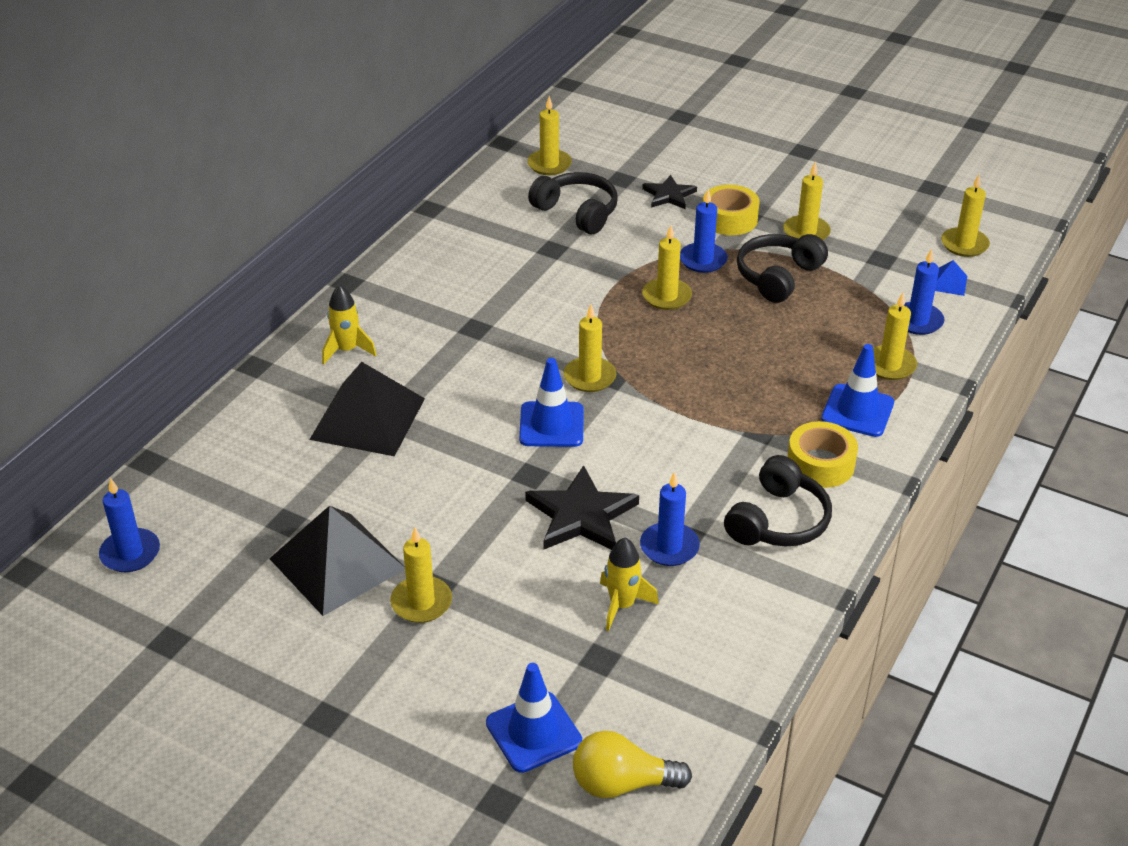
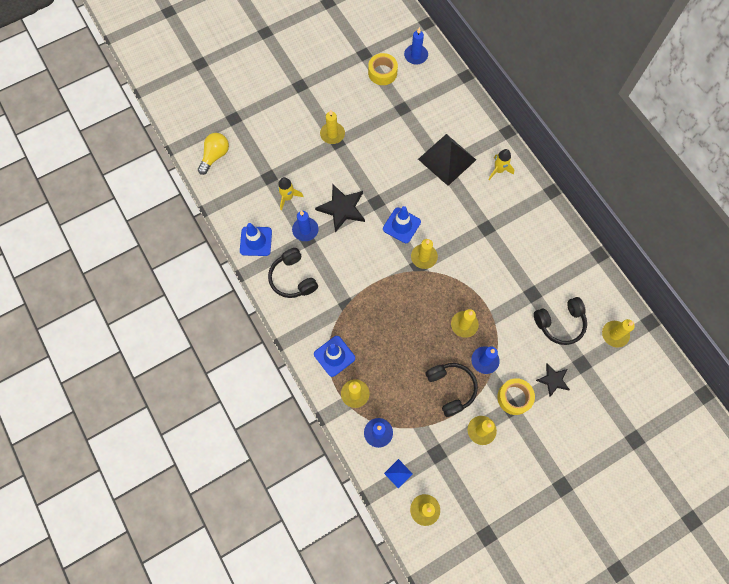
camera: 120 degrees right, 30 degrees up
black pyramid [269,505,405,616] -> none
blue traffic cone [486,663,582,773] -> blue traffic cone moved to [240,223,272,256]
yellow tape [787,421,858,488] -> yellow tape moved to [368,53,398,85]

